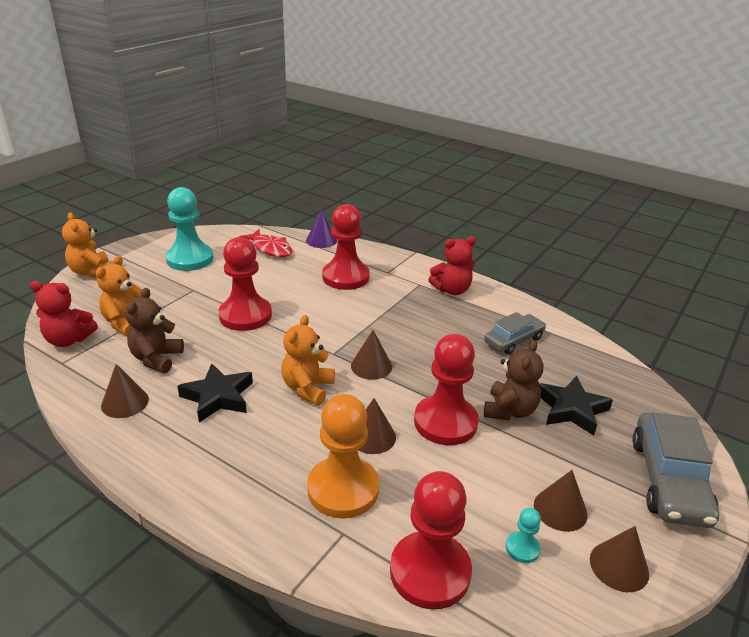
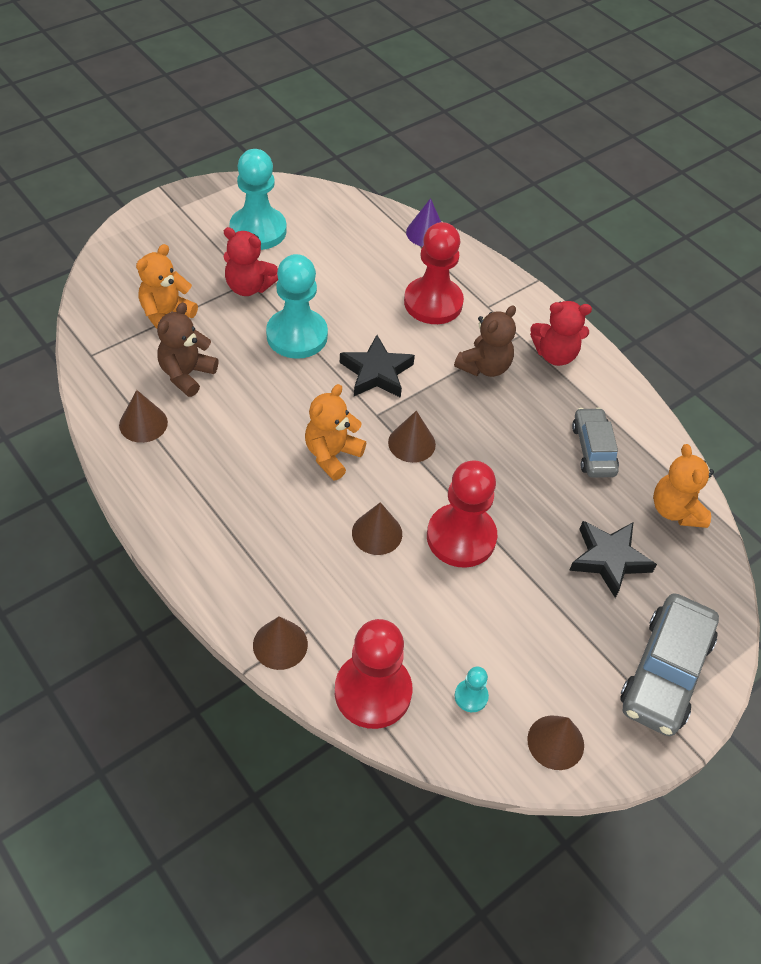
camera: 15 degrees right, 20 degrees up
red teddy bear [30,281,98,347] -> red teddy bear moved to [223,227,278,296]
orange teddy bear [62,212,110,277] -> orange teddy bear moved to [653,444,714,528]
black star [177,363,253,422] -> black star moved to [340,335,415,398]
red pawn [218,237,272,331] -> turquoise pawn [266,254,328,359]
red fish [239,229,293,257] -> none
orange pawn [307,394,379,519] -> none
grey car [484,312,546,354] -> grey car turned 75 degrees counterclockwise [572,408,619,478]
brown teddy bear [484,340,543,421] -> brown teddy bear moved to [454,305,516,377]
brown cone [534,470,588,532] -> brown cone moved to [253,616,308,670]

